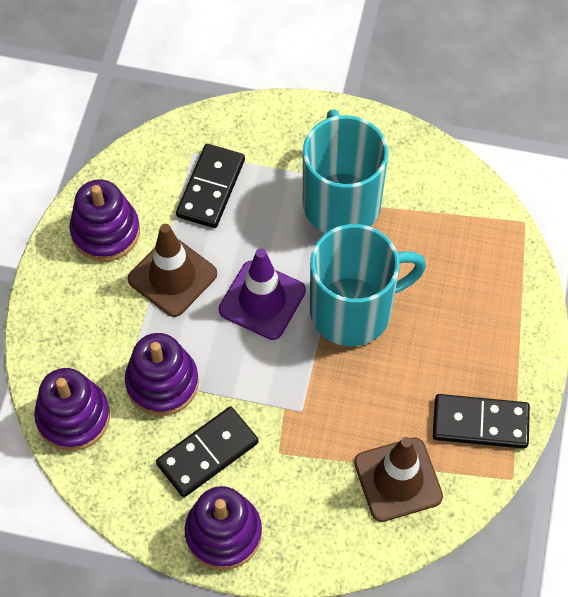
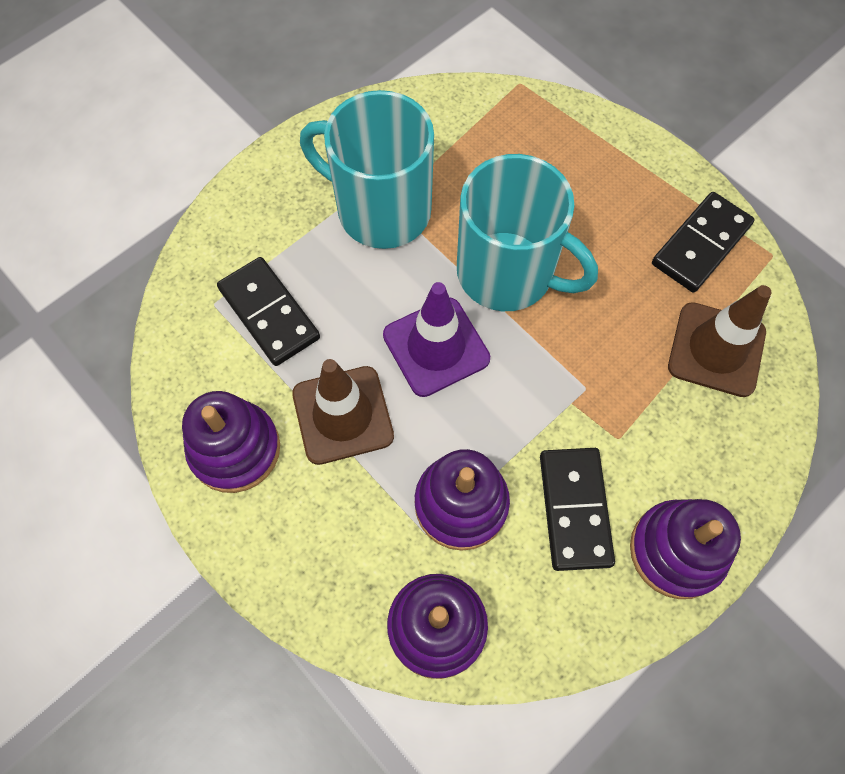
camera: 55 degrees left, 5 degrees up
turquoise mug [310,224,426,346] -> turquoise mug turned 105 degrees clockwise [457,154,598,311]

